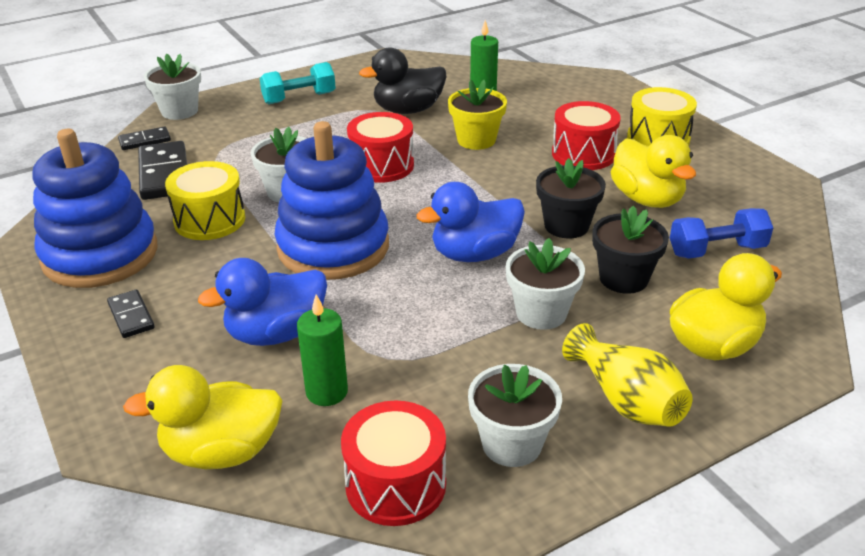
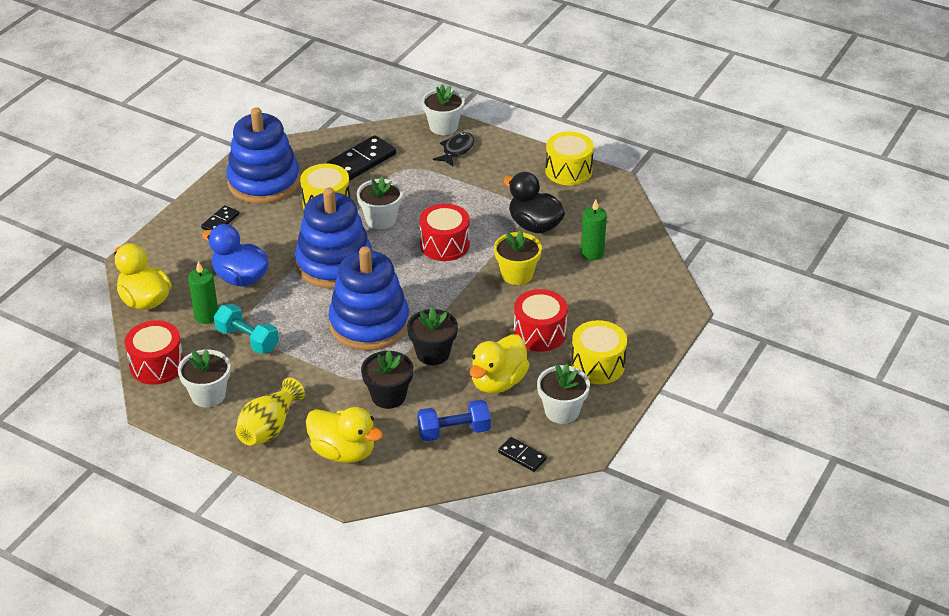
camera: 60 degrees right, 5 degrees up
black domino [118,126,171,150] -> black domino moved to [498,437,547,472]
turquoise dumbbell [259,62,336,104] -> turquoise dumbbell moved to [214,304,279,354]
blue duck [416,182,525,262] -> blue stacking toy [328,246,409,351]
white flower pot [506,238,585,330] -> white flower pot moved to [537,364,590,424]
blue dumbbell [670,208,773,259] -> blue dumbbell turned 60 degrees counterclockwise [417,400,491,441]
none -> black fish [433,132,474,166]
none -> yellow drum [545,131,594,185]

